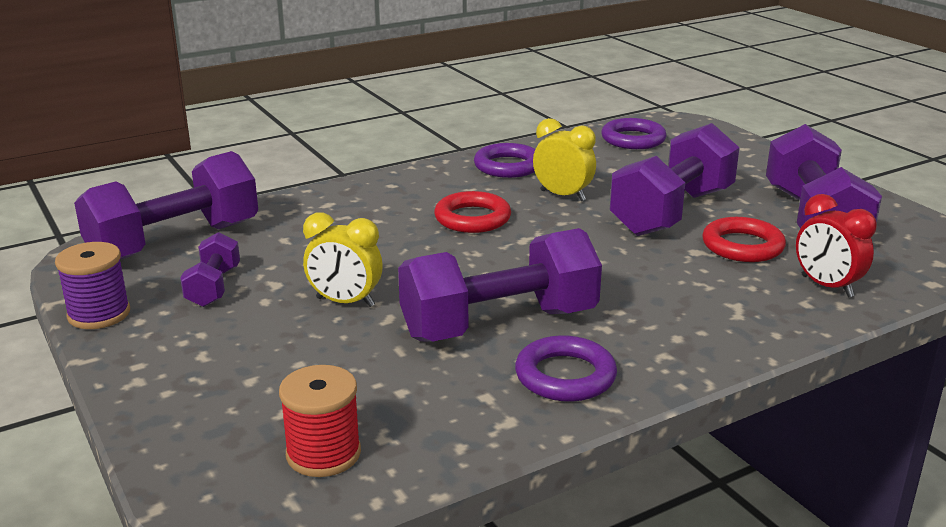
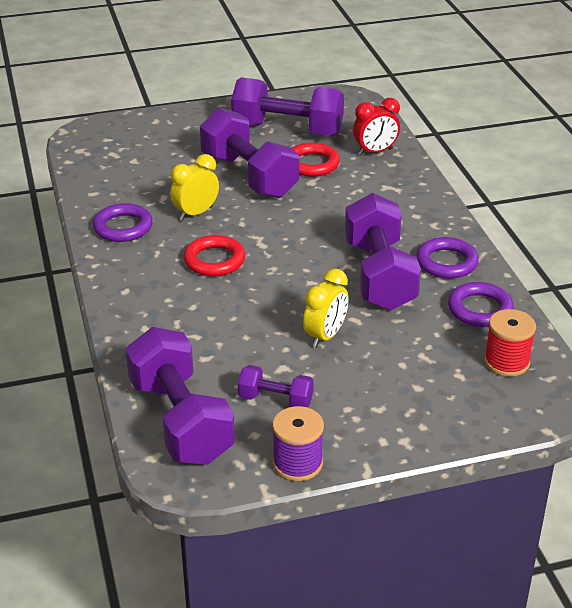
camera: 75 degrees left, 10 degrees up
purple ring [601,118,667,149] -> purple ring moved to [448,282,514,327]

